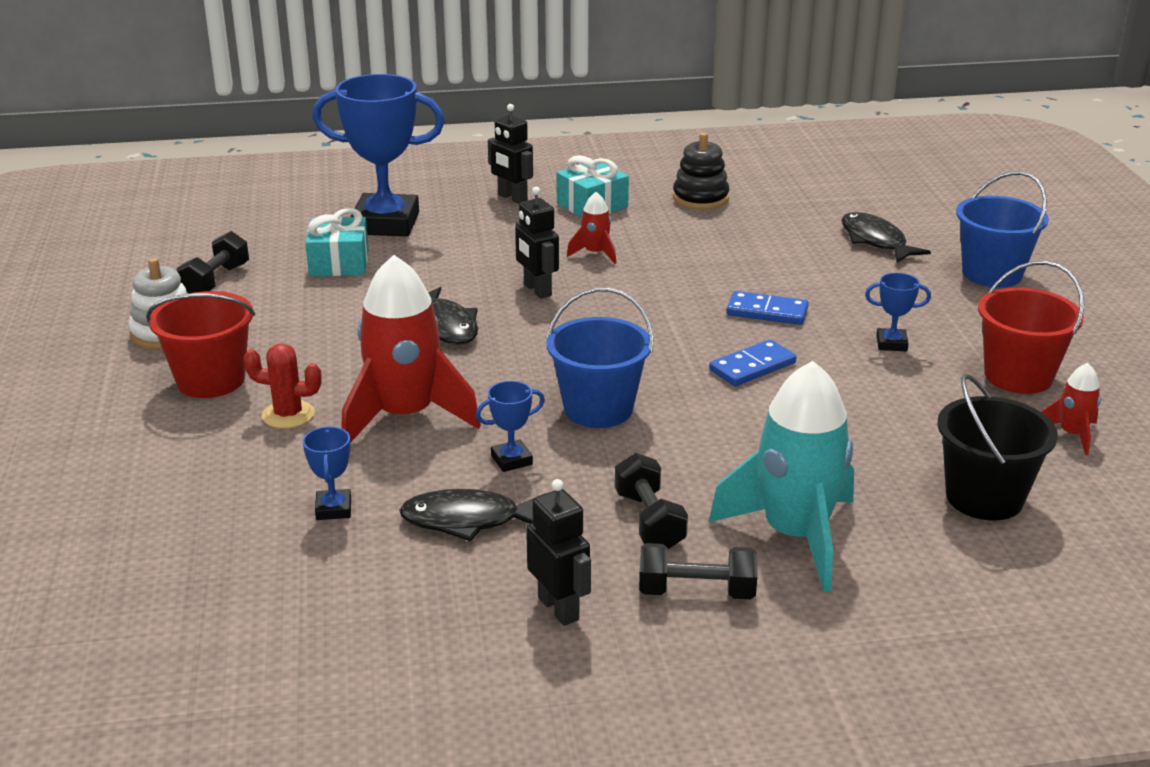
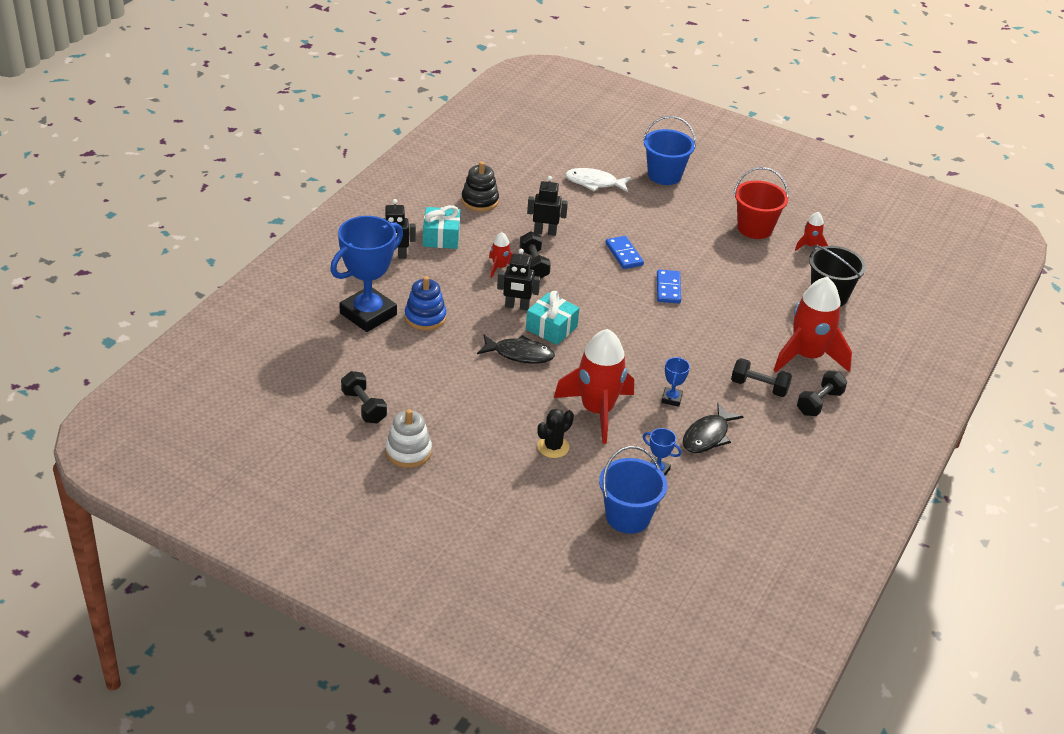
camera: 55 degrees left, 10 degrees up
red bucket [146,291,255,398] -> none
red cactus [243,344,322,428] -> black cactus [537,409,574,458]
turquoise gift [305,208,369,276] -> turquoise gift moved to [526,291,579,345]
black robot [526,479,591,626] -> black robot moved to [527,176,568,236]
blue bucket [547,288,654,428] -> blue bucket moved to [599,446,667,534]
turquoise rocket [709,361,854,592] -> red rocket [773,277,852,372]
blue domino [726,291,809,325] -> blue domino turned 75 degrees counterclockwise [605,236,644,269]
black fish [841,212,931,263] -> white fish [565,168,631,192]
blue trophy [865,273,931,351] -> none
none -> blue stacking toy [405,276,446,330]
none -> black dumbbell [520,231,551,279]

